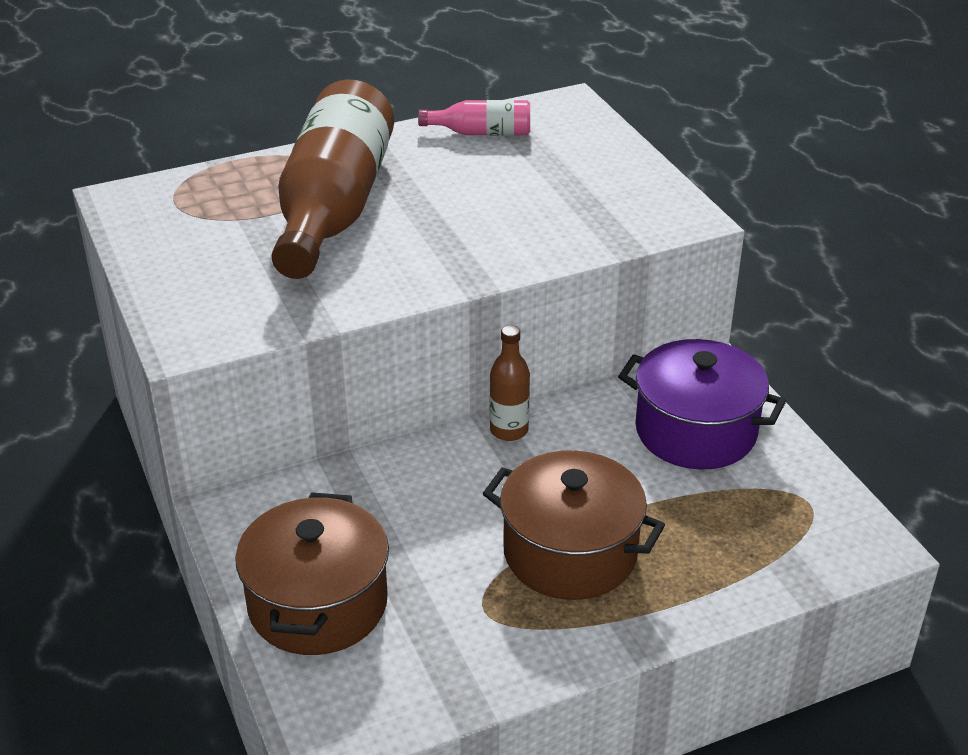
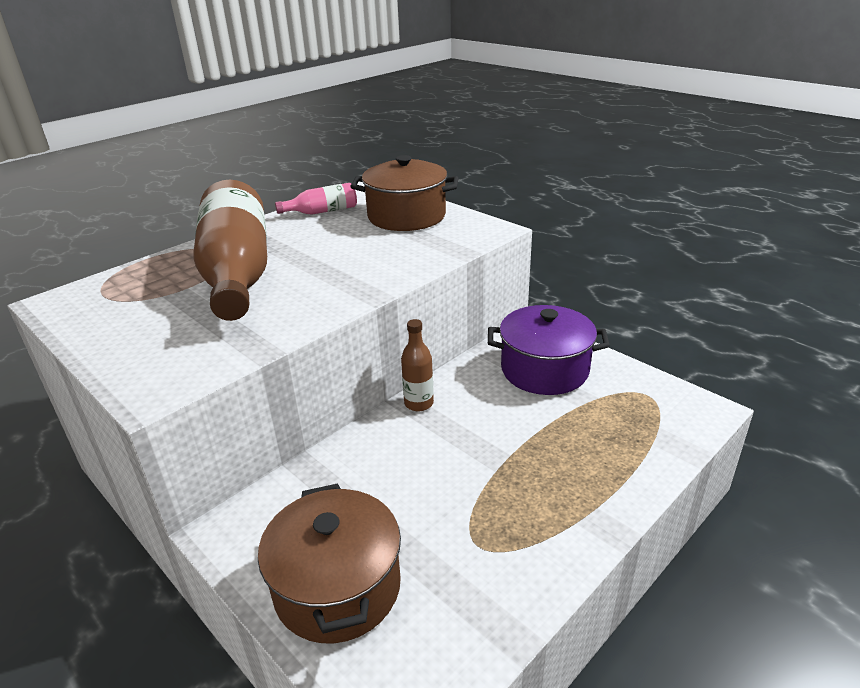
camera: 20 degrees left, 5 degrees down
brown pot [483,450,665,600] -> brown pot moved to [350,155,459,231]

